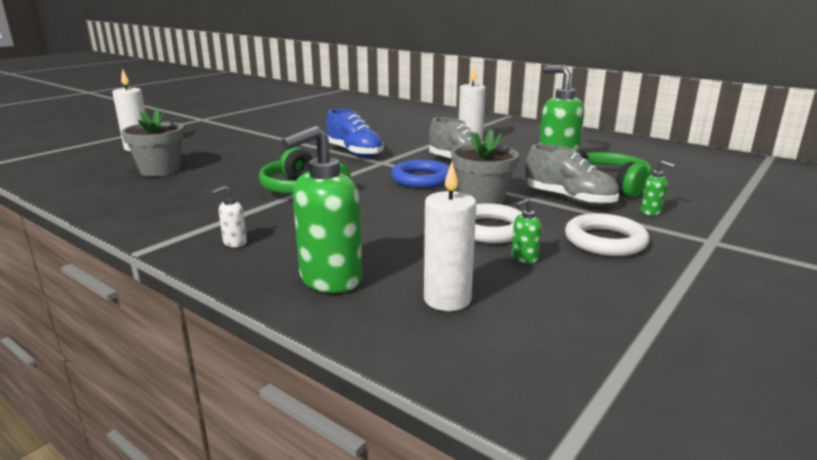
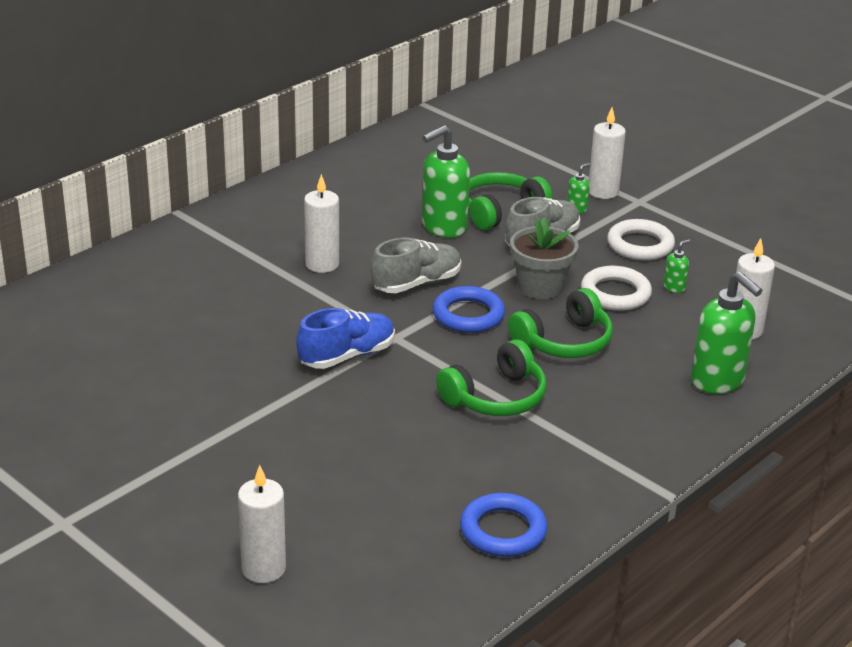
camera: 85 degrees left, 10 degrees up
grey flower pot [121,108,184,177] -> none
white soap dispenser [212,186,247,247] -> none
green soap dispenser [512,199,541,264] -> green soap dispenser turned 105 degrees counterclockwise [664,239,691,293]
none -> blue ring [460,493,548,557]
none -> green headphones [508,288,613,358]
none -> white candle [589,107,626,199]

